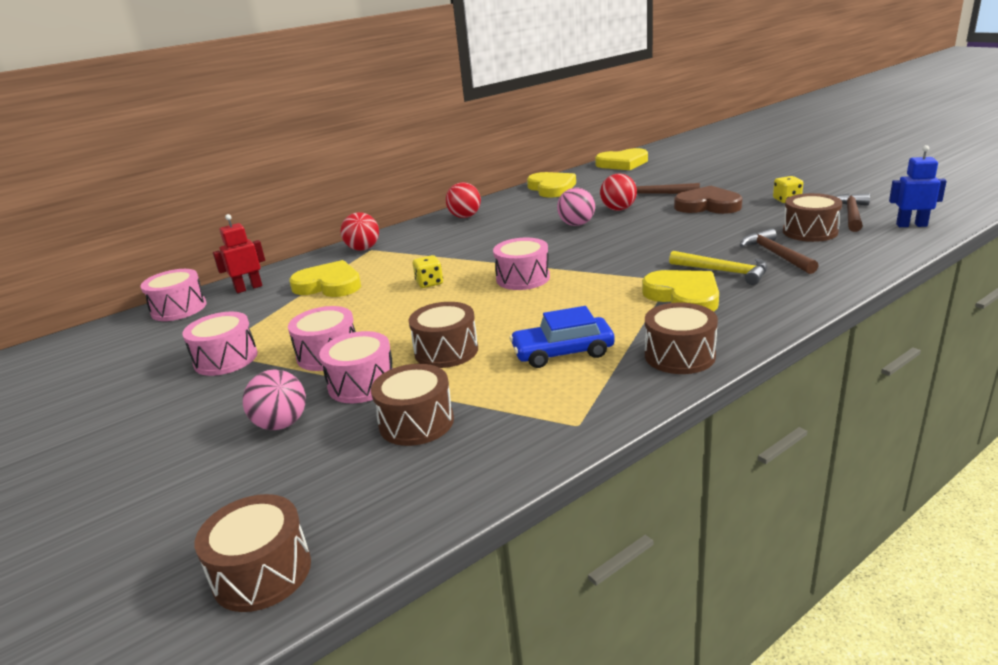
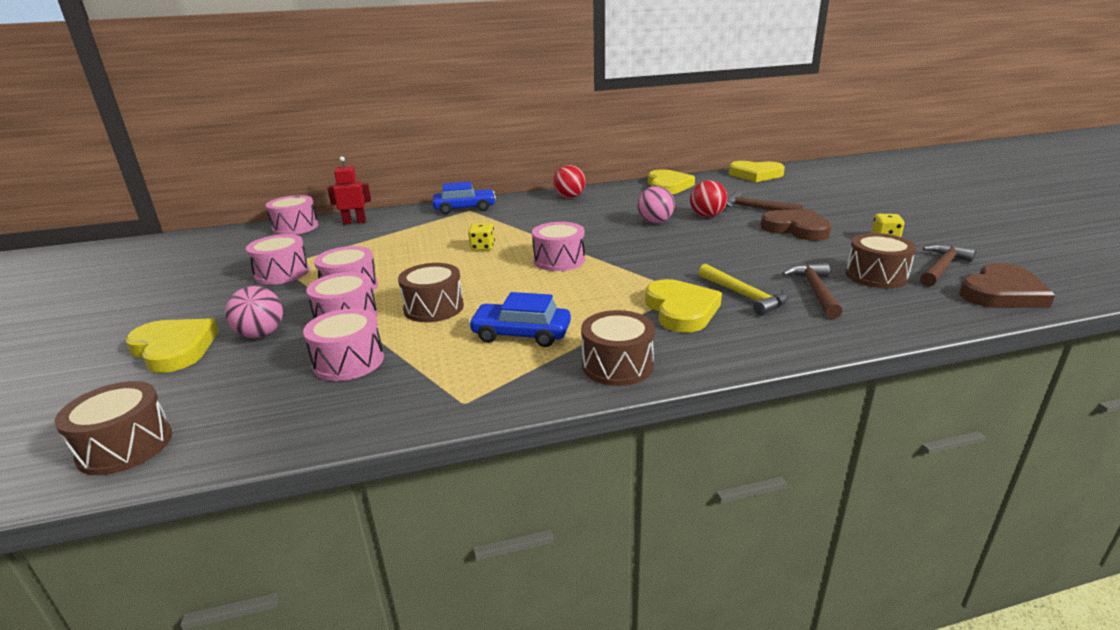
camera: 20 degrees right, 0 degrees up
yellow heart [289,260,361,297] -> yellow heart moved to [126,318,219,373]
red ball [340,212,379,251] -> blue car [433,181,496,214]
brown drum [371,364,454,446] -> pink drum [303,308,384,381]
blue robot [889,145,947,227] -> brown heart [959,263,1055,308]

